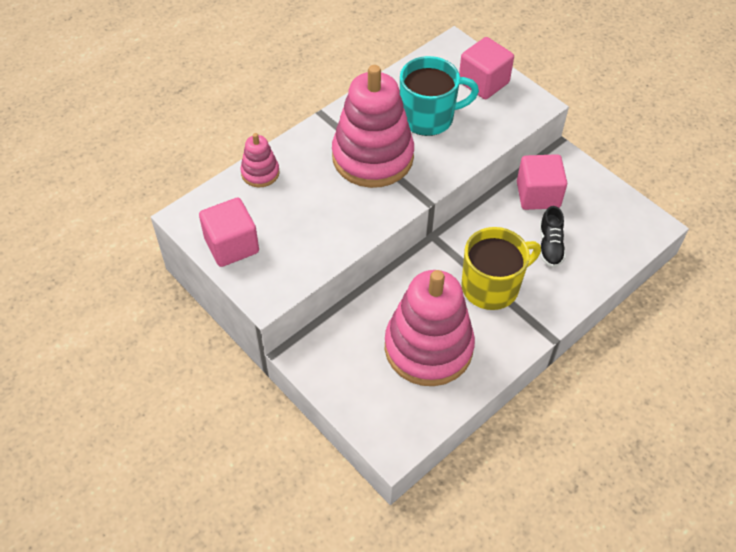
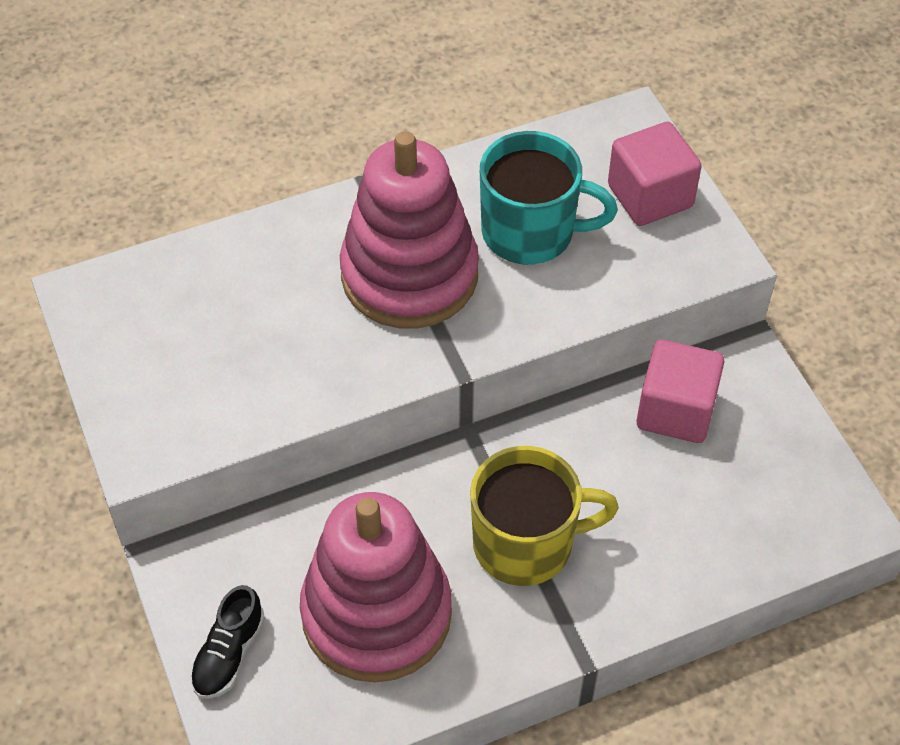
camera: 20 degrees right, 0 degrees up
pink cube [199,198,259,267] -> none
pink stacking toy [240,133,280,187] -> none
black shoe [540,206,566,267] -> black shoe moved to [190,585,265,699]

